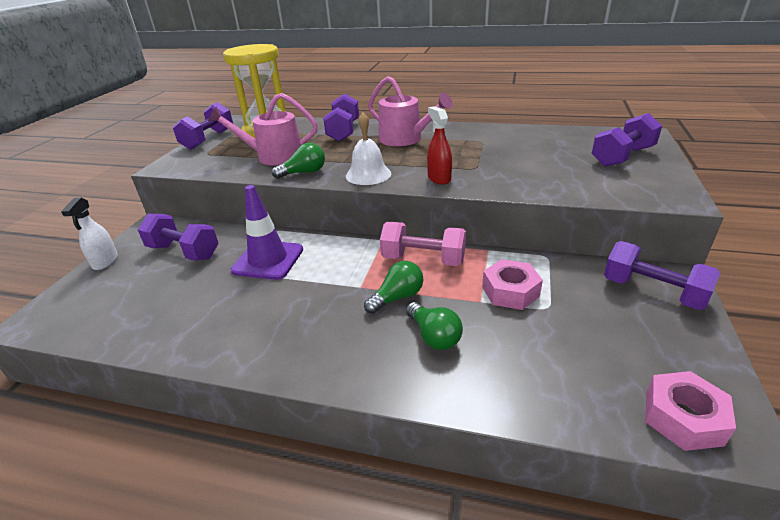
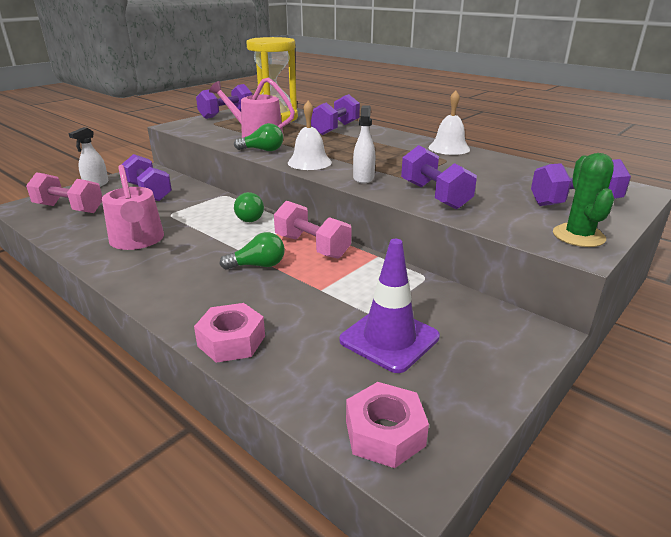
camera: 25 degrees right, 5 degrees down
purple traffic cone [231,185,303,280] -> purple traffic cone moved to [339,239,440,373]
pink watering can [368,76,453,146] -> pink watering can moved to [102,165,164,250]
green light bulb [406,302,463,350] -> green light bulb moved to [234,192,264,222]
red spray bottle [427,106,452,185] -> white spray bottle [353,105,375,184]
pink nut [482,259,543,310] -> pink nut moved to [194,303,265,363]
purple dumbbell [604,241,721,310] -> purple dumbbell moved to [401,145,477,209]
none -> pink dumbbell [26,172,102,213]
none -> white bell [429,90,470,155]
none -> green cactus [553,153,614,247]

